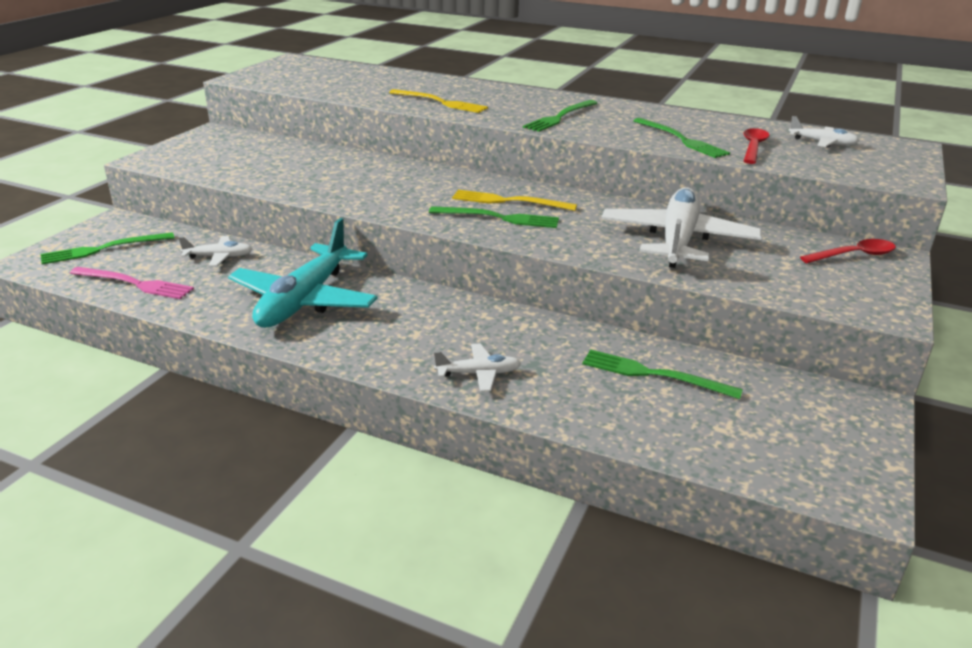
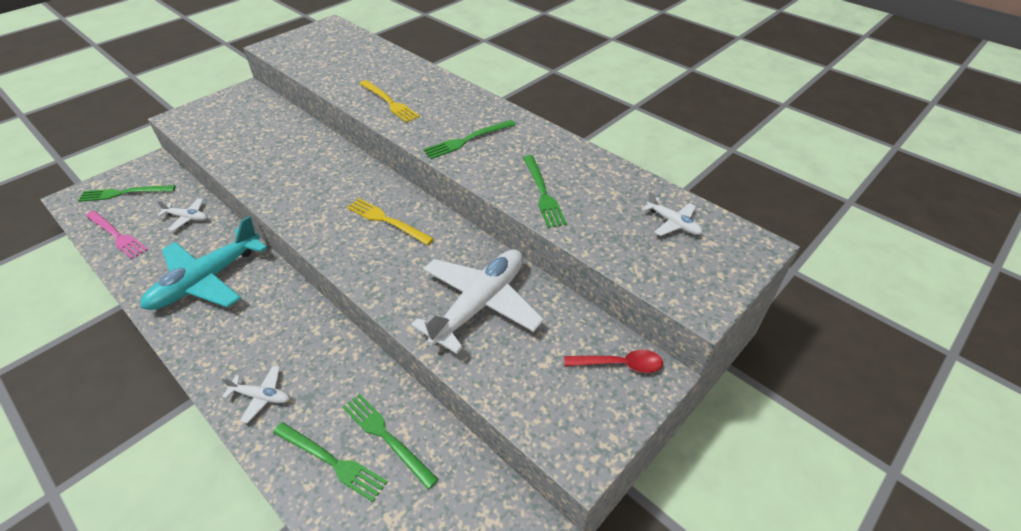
camera: 20 degrees right, 15 degrees up
green fork [429,206,559,228] -> green fork moved to [273,422,388,502]
red spoon [743,128,770,164] -> none

